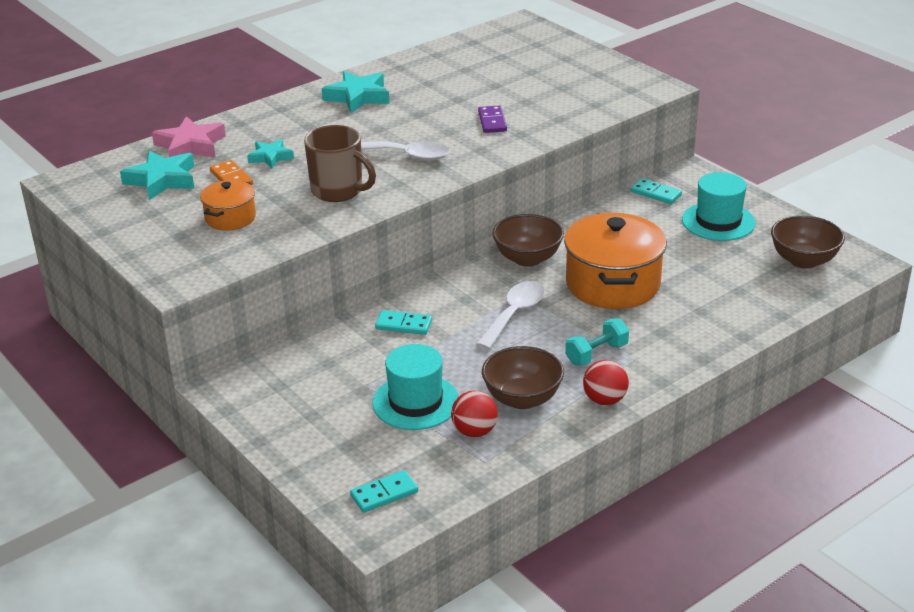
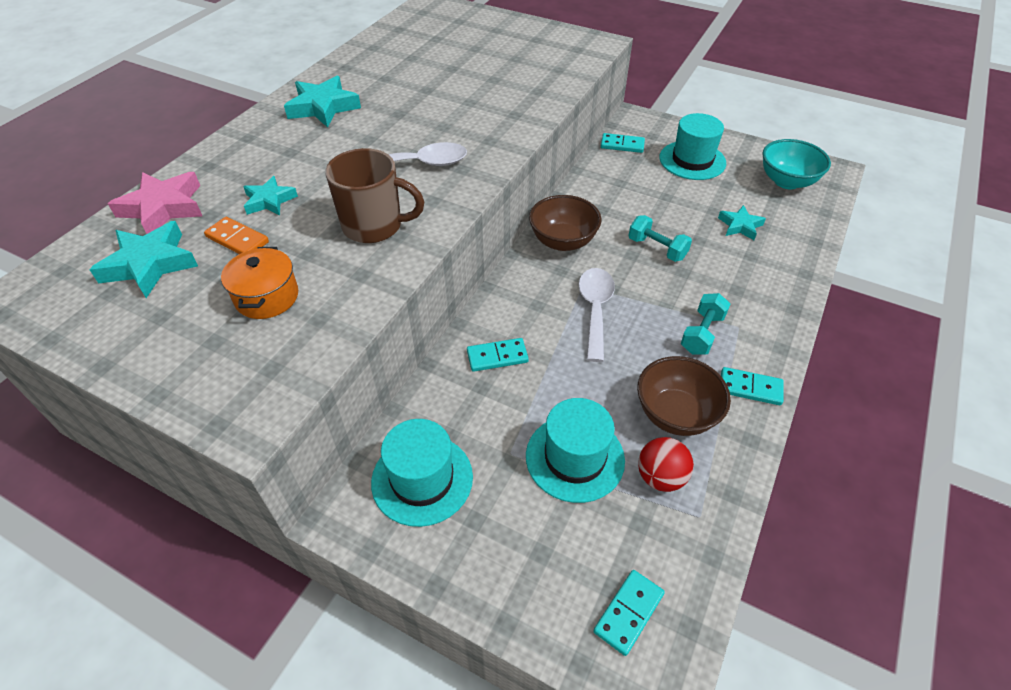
camera: 25 degrees left, 15 degrees up
purple domino [478,106,507,133] -> none
orange pot [564,213,667,309] -> turquoise dumbbell [628,215,692,262]
red ball [583,360,629,405] -> turquoise domino [721,367,784,405]
brown bowl [771,215,845,269] -> turquoise bowl [762,139,831,189]
none -> turquoise hat [371,419,473,527]
none -> turquoise star [718,205,766,240]

